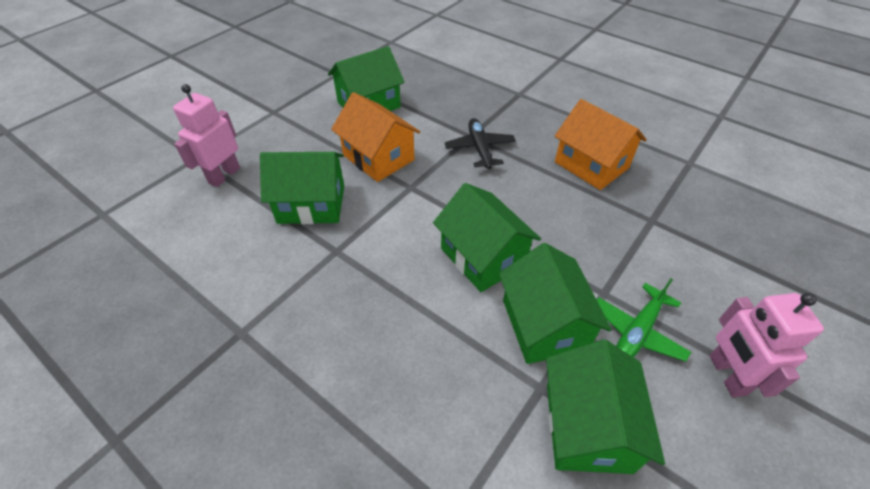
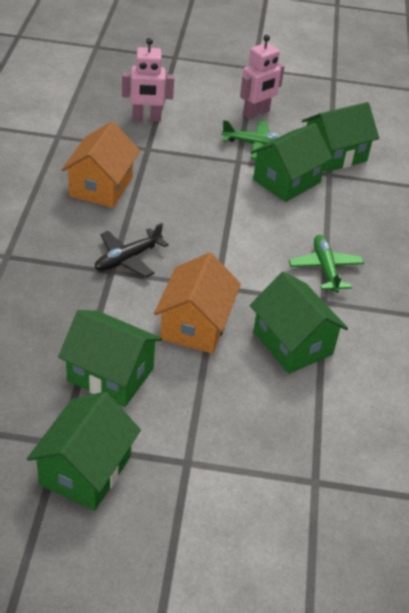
camera: 125 degrees left, 5 degrees down
pink robot [173,84,240,187] -> pink robot moved to [122,38,174,122]
green house [433,183,541,292] -> green house moved to [27,391,141,511]
none -> green plane [289,235,364,293]

